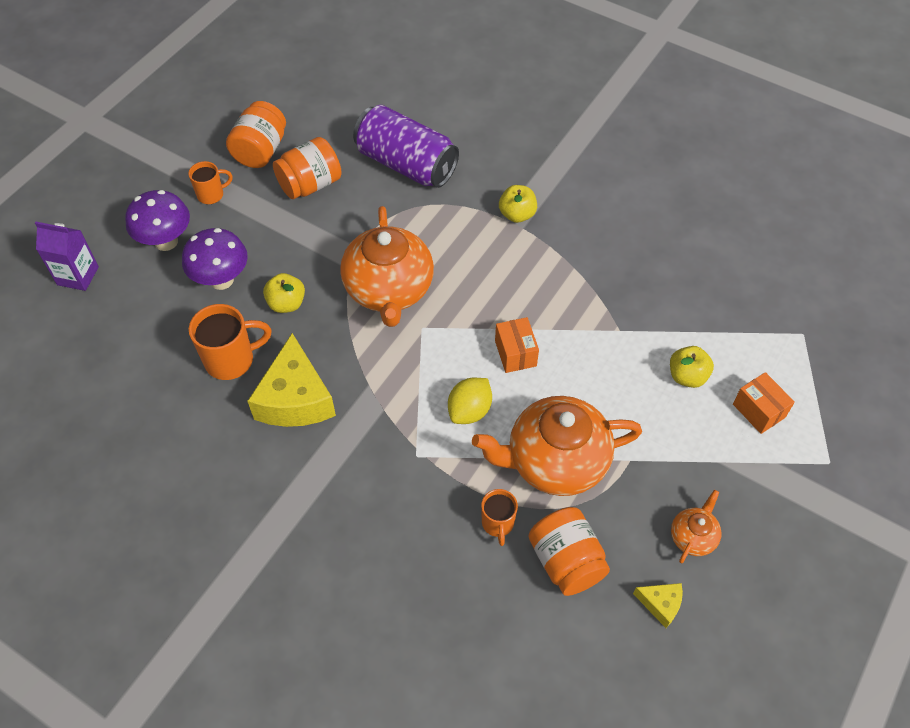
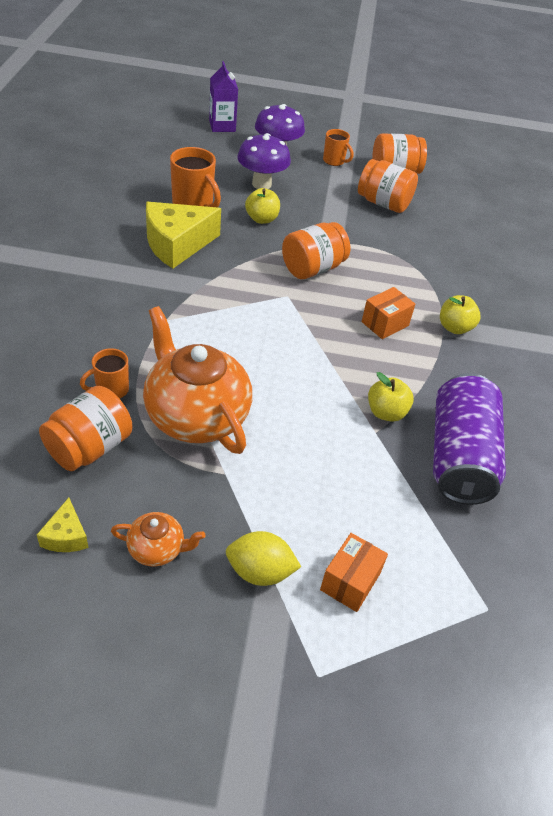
camera: 60 degrees right, 10 degrees down
orange teapot [340,206,434,327] -> orange jar [282,222,350,279]
purple can [353,105,459,188] -> purple can moved to [433,373,506,505]
yellow lemon [448,378,492,424] -> yellow lemon moved to [226,531,301,586]
orange box [495,317,539,373] -> orange box moved to [361,287,415,339]
yellow apple [670,346,714,388] -> yellow apple moved to [368,372,414,422]

